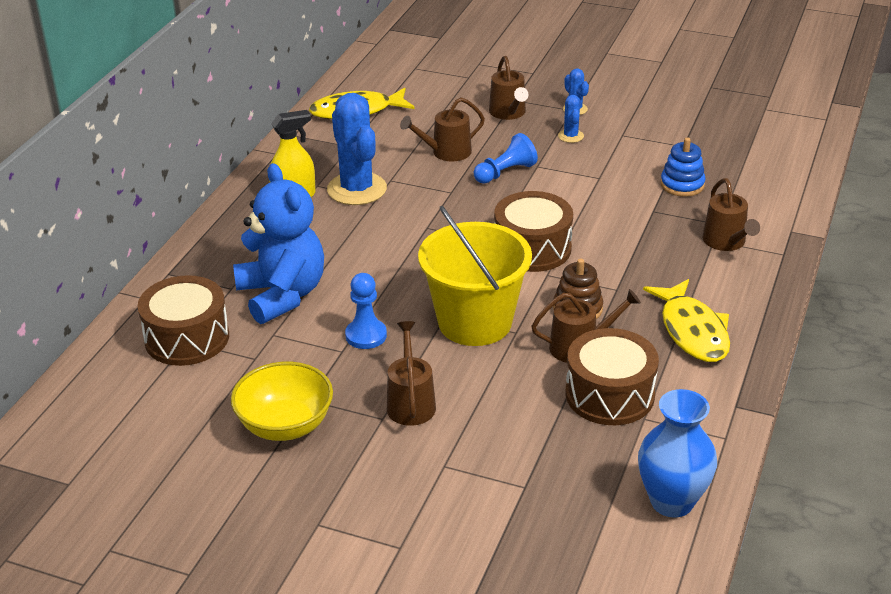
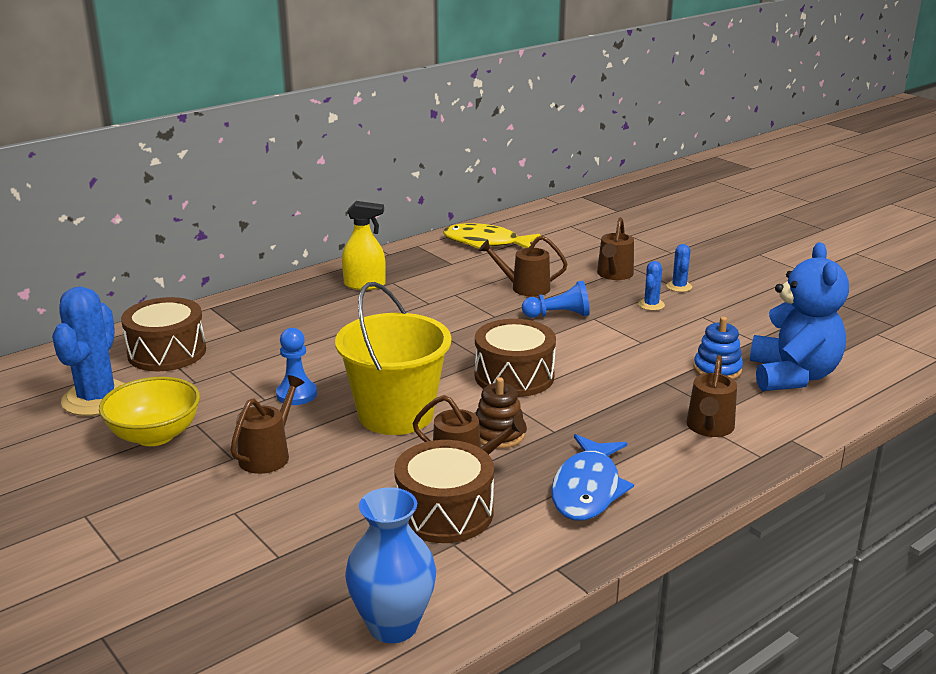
camera: 30 degrees right, 10 degrees down
blue teddy bear [233,163,324,324] -> blue teddy bear moved to [750,242,849,391]
blue cactus [327,93,387,205] -> blue cactus moved to [52,286,125,416]
yellow fish [643,279,730,362] -> blue fish [551,434,634,521]

